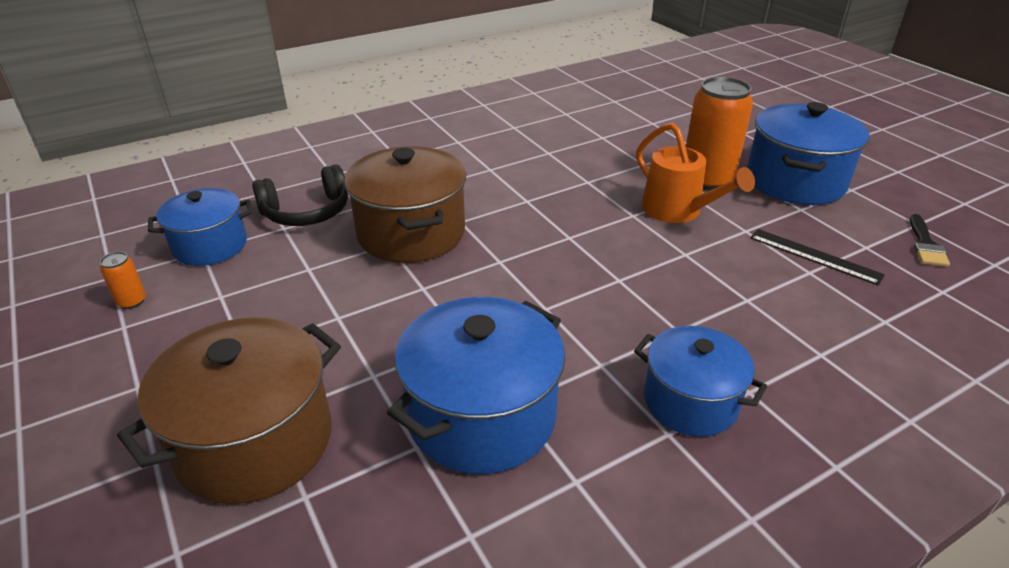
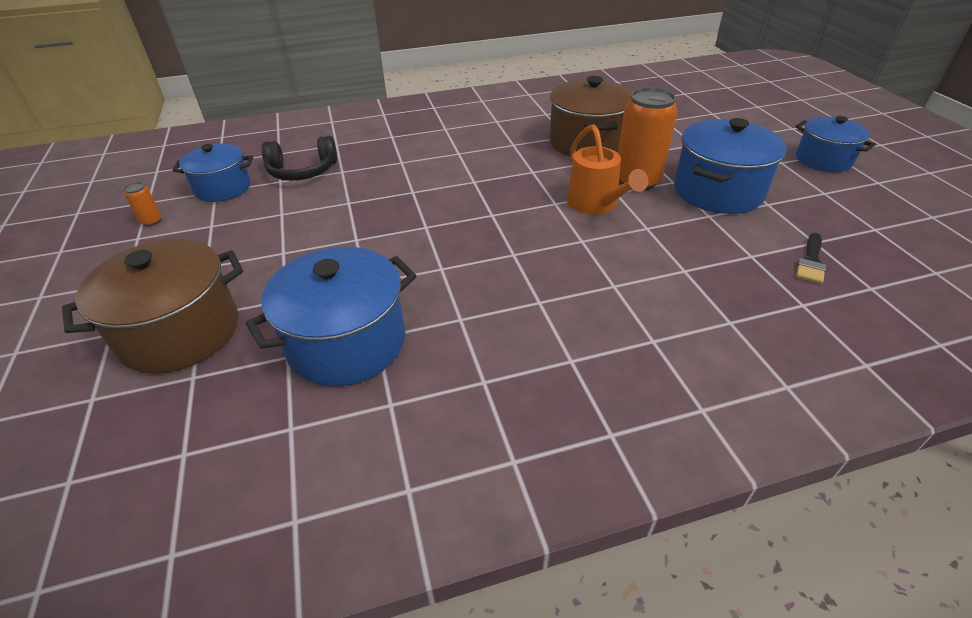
camera: 15 degrees right, 5 degrees up
brown pot [344,146,466,263] -> brown pot moved to [550,76,633,157]
blue pot [634,326,768,437] -> blue pot moved to [796,116,876,172]
black ruler [750,229,885,286] -> none

